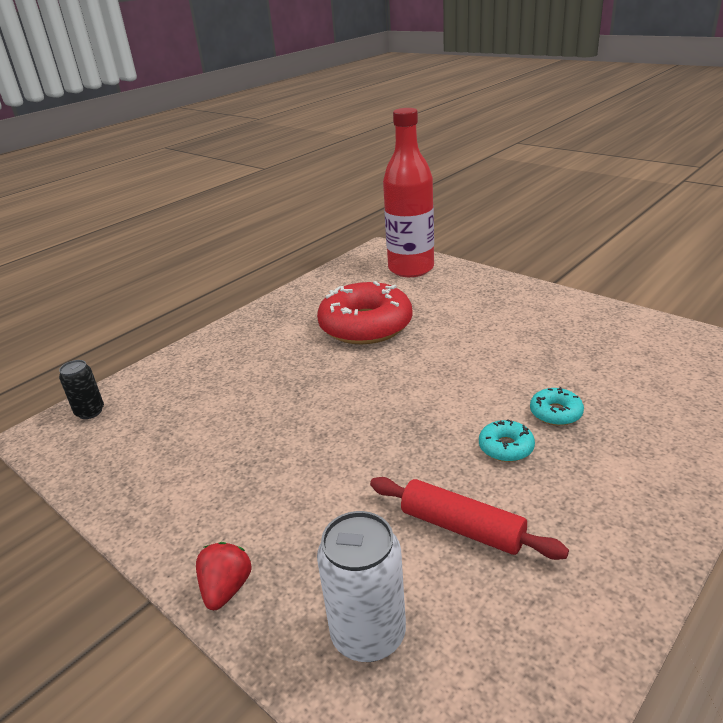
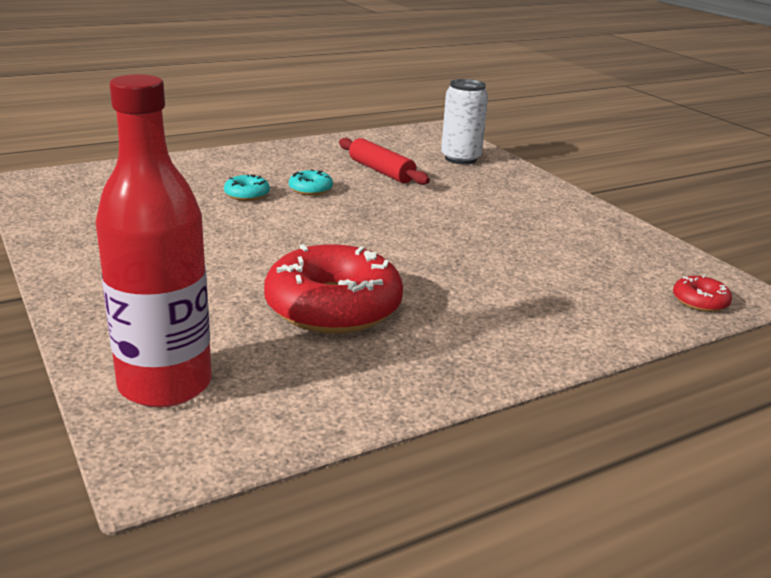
camera: 165 degrees left, 5 degrees down
black can [59,360,104,419] -> red donut [673,275,732,312]
red strawberry [196,542,252,610] -> none

